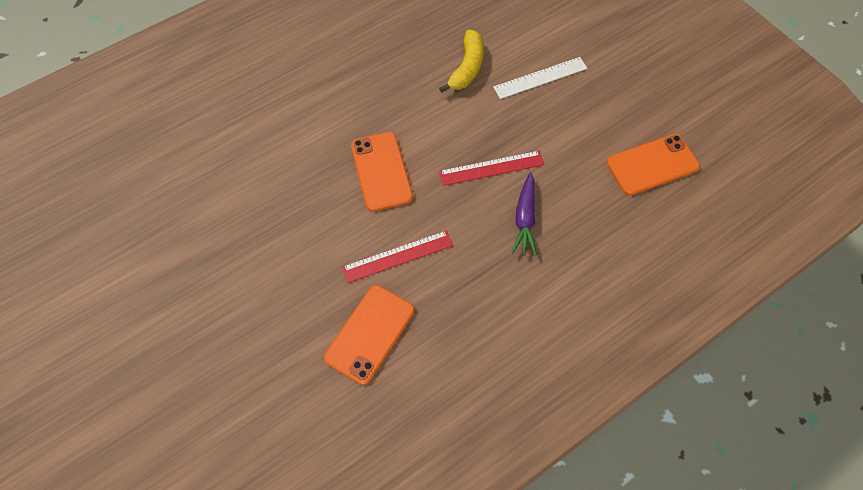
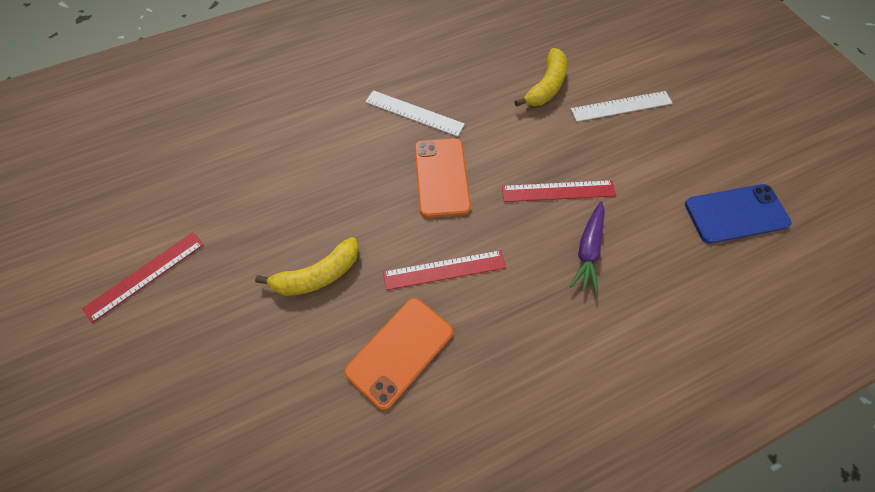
camera: 10 degrees right, 0 degrees up
orange phone [607,134,700,196] -> blue phone [685,184,791,244]
none -> red ruler [82,232,204,323]
none -> yellow banana [255,237,359,296]
none -> white ruler [365,90,465,137]

